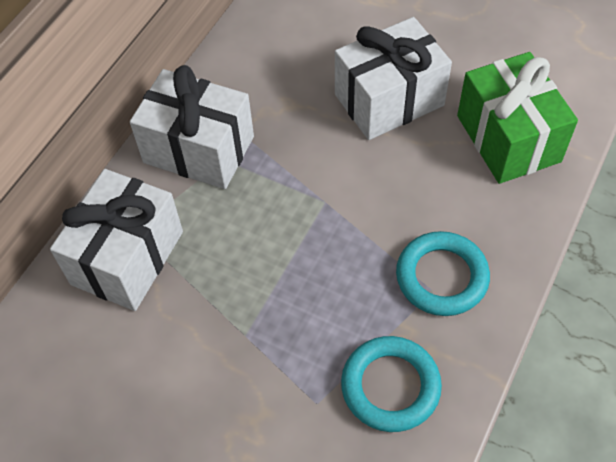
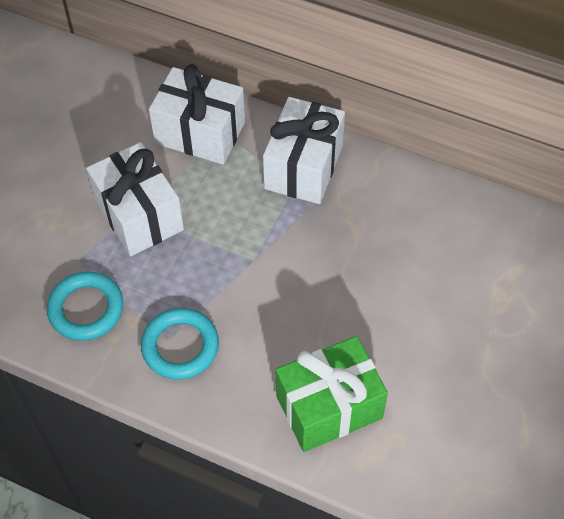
camera: 85 degrees right, 0 degrees up
white gift [335,17,452,140] -> white gift moved to [86,142,184,256]

